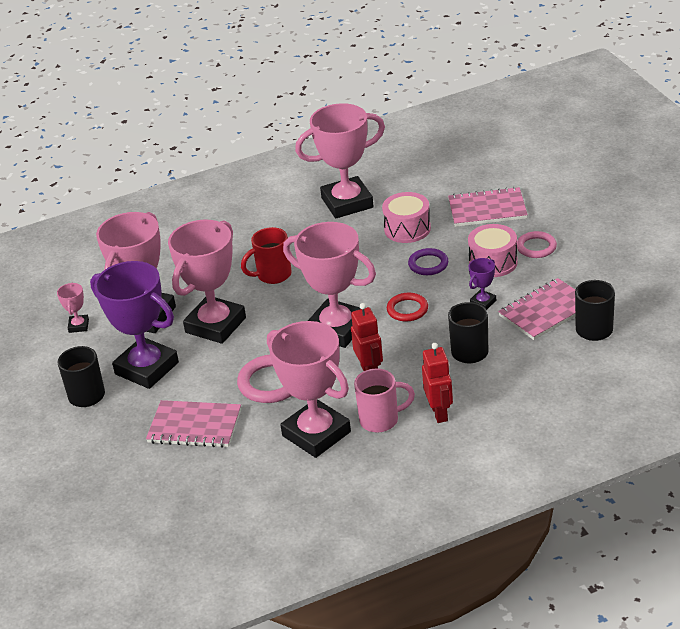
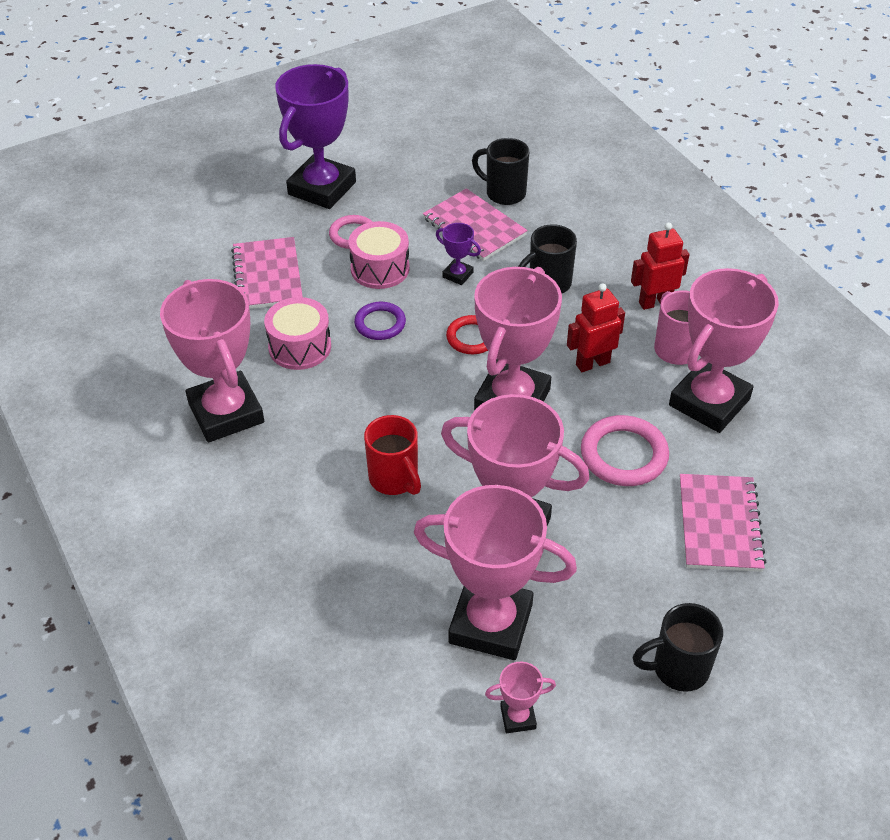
camera: 100 degrees left, 10 degrees up
purple trophy [90,261,179,389] -> purple trophy moved to [275,64,356,209]

